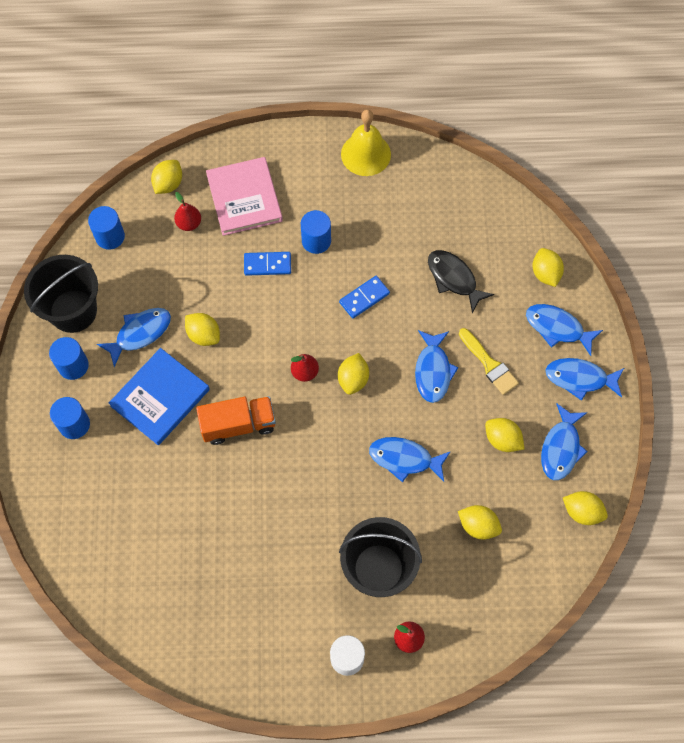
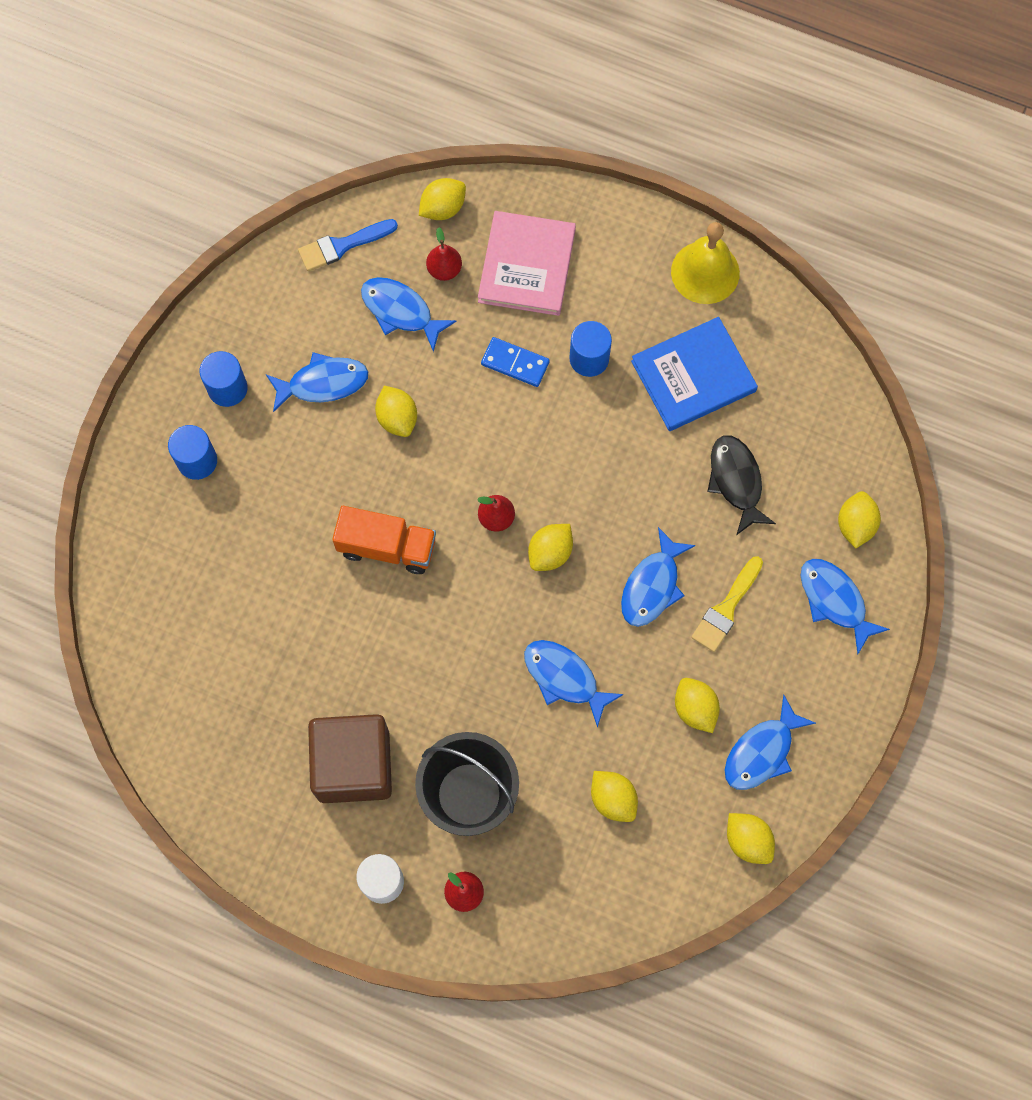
camera: 25 degrees right, 5 degrees up
black bucket [24,255,98,333] -> none
blue cylinder [88,206,125,250] -> blue brush [298,219,398,271]
blue book [109,348,210,445] -> blue book moved to [631,317,758,431]
blue domino [339,276,390,319] -> none
yellow brush [459,328,519,395] -> yellow brush turned 45 degrees clockwise [691,556,763,652]
blue fish [545,358,624,401] -> blue fish moved to [361,277,456,352]
none -> brown cube [308,714,392,803]

